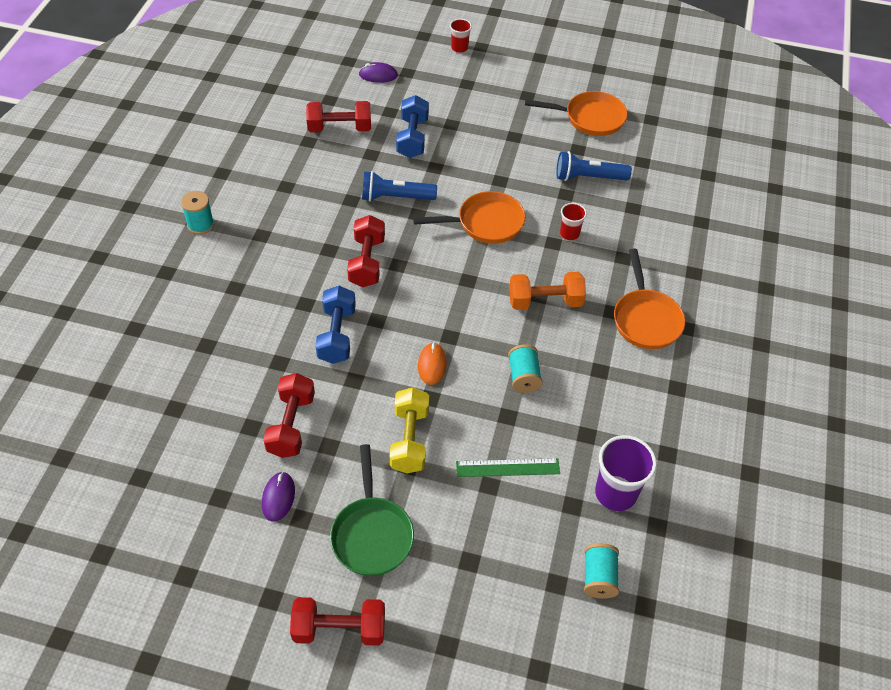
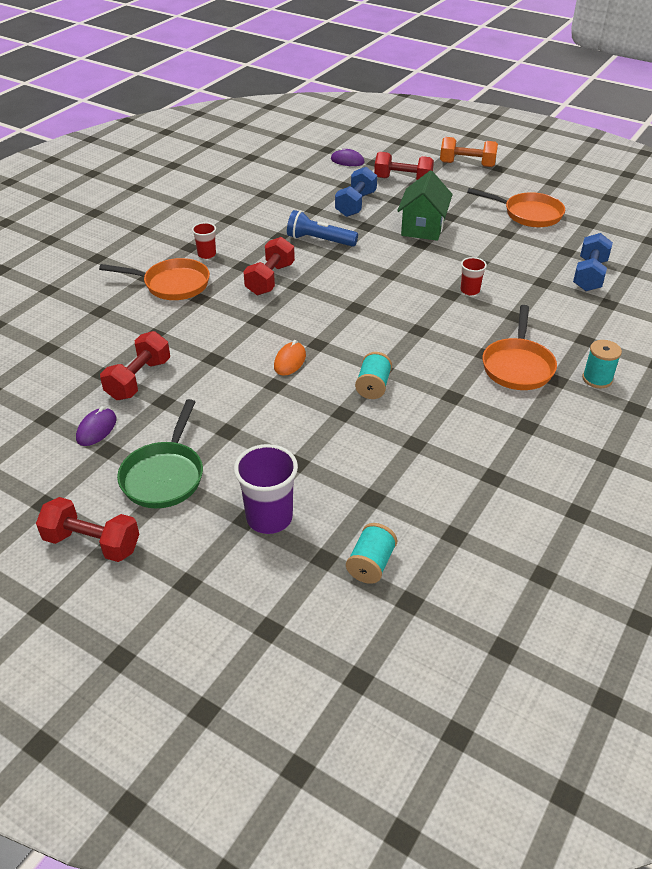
camera: 20 degrees right, 10 degrees down
turquoise spool [181,191,214,235] -> turquoise spool moved to [582,340,622,389]
red dumbbell [306,101,371,132] -> red dumbbell moved to [374,152,434,180]
blue dumbbell [315,286,356,364] -> blue dumbbell moved to [573,233,613,291]
yellow dumbbell [390,387,429,474] -> none
orange pan [413,191,525,244] -> orange pan moved to [99,258,210,300]
red cup [450,19,472,53] -> red cup moved to [192,222,216,259]
green ruler [456,458,560,477] -> none
orange dumbbell [509,272,586,310] -> orange dumbbell moved to [440,137,498,167]
blue flashlight [556,151,632,181] -> none
purple cup [595,435,657,511] -> purple cup moved to [234,444,298,534]
none -> green house [397,170,453,241]

